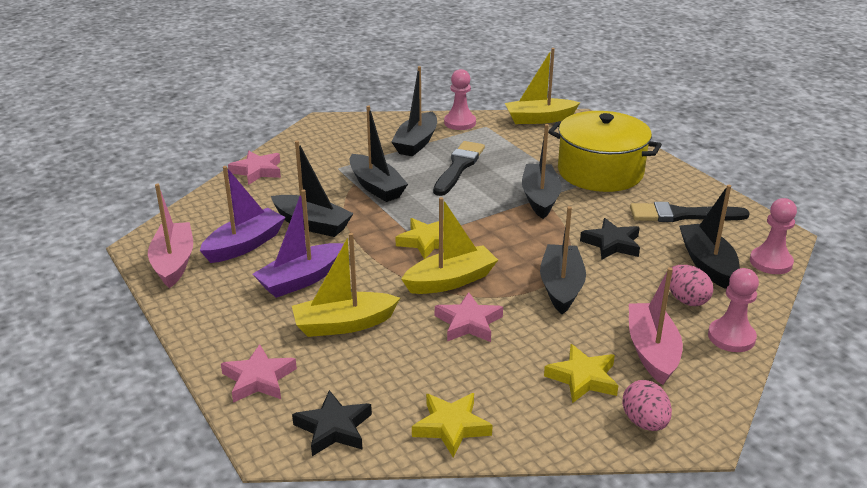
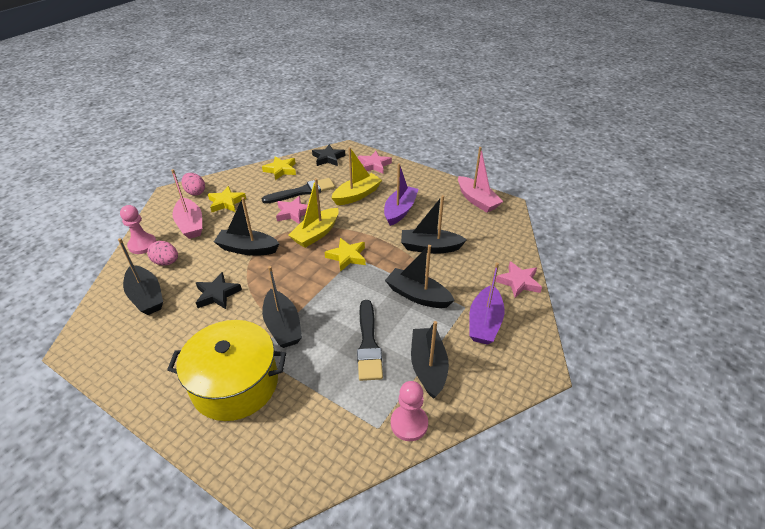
camera: 155 degrees right, 10 degrees up
purple boat [200,166,286,263] -> purple boat moved to [469,262,505,345]
yellow boat [505,48,580,124] -> none
black boat [540,206,586,314] -> black boat turned 120 degrees clockwise [214,197,279,256]
black brush [630,202,750,222] -> black brush moved to [262,178,335,204]
pink pawn [750,198,797,274] -> none

